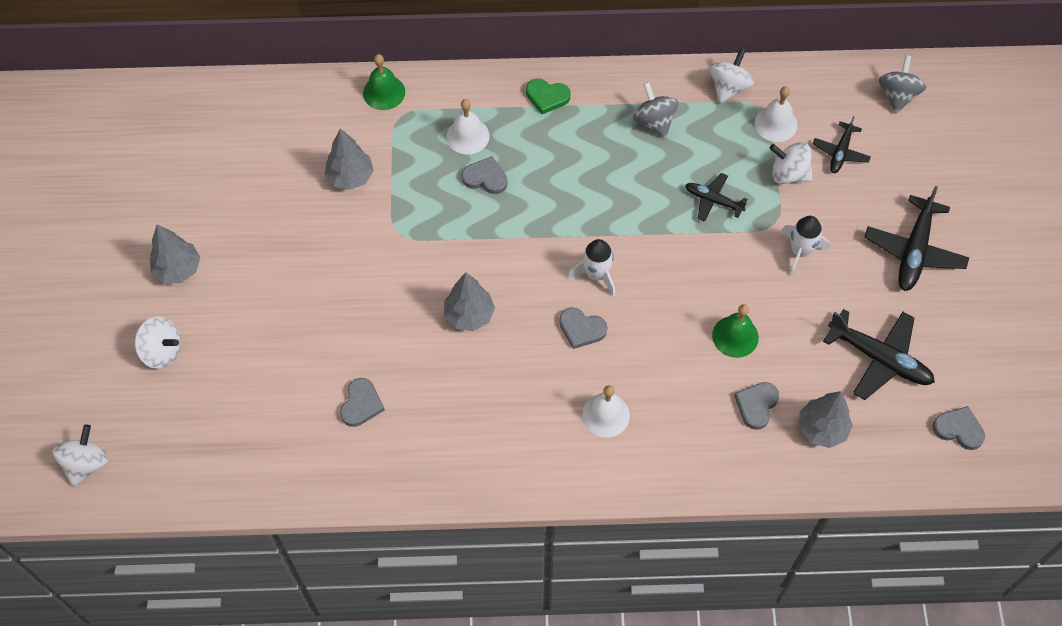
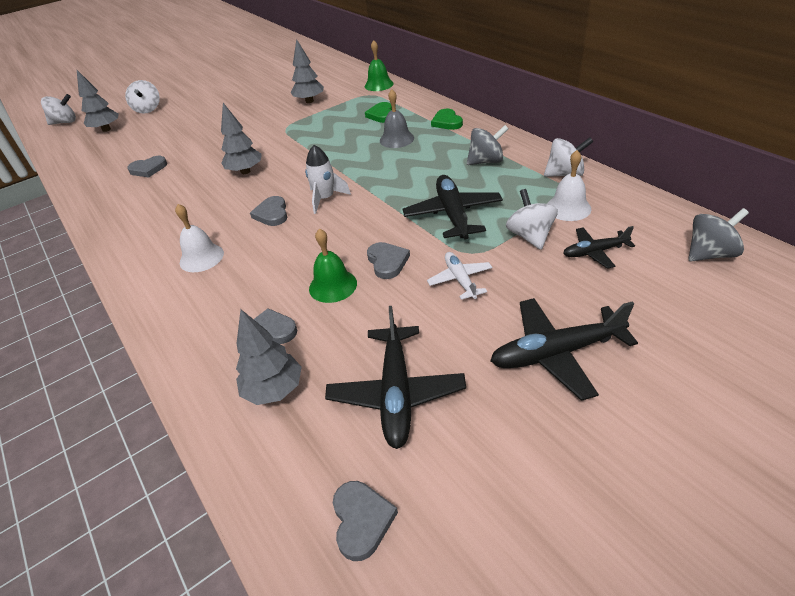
camera: 60 degrees right, 20 degrees down
grey tree [150,225,200,283] -> grey tree moved to [77,70,119,132]
white bell [446,99,490,155] -> green heart [365,102,392,123]
grey heart [461,156,507,194] -> grey heart moved to [367,242,410,279]
grey spinning top [633,82,678,138] -> grey spinning top turned 45 degrees clockwise [467,125,508,165]
black plane [685,173,747,222] -> black plane [403,175,503,240], size x1.70
white rocket [780,216,830,276] -> white plane [427,252,493,300]
none -> grey bell [380,89,414,148]

